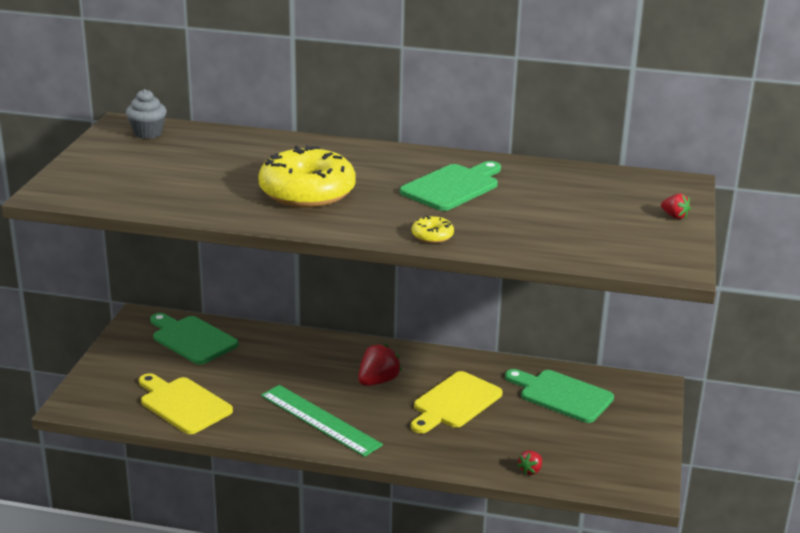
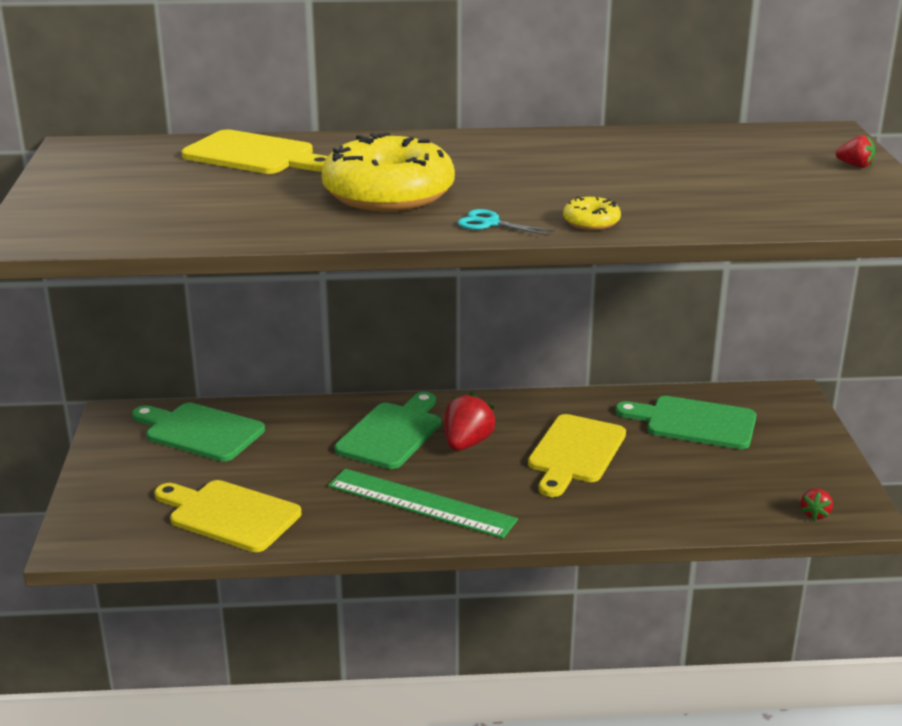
camera: 15 degrees left, 0 degrees up
grey cupcake [126,89,167,139] -> none
green cutting board [400,161,501,211] -> green cutting board moved to [335,392,441,469]
red strawberry [517,450,542,475] -> red strawberry moved to [801,489,833,521]
none -> yellow cutting board [182,129,328,174]
none -> turquoise scissors [458,209,555,236]

